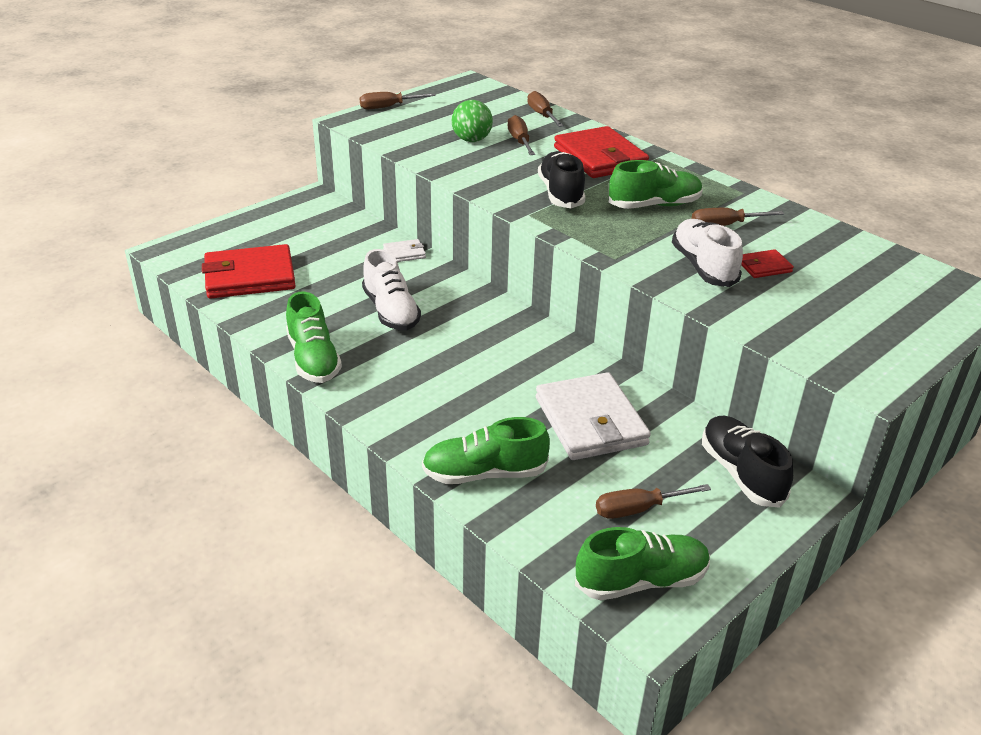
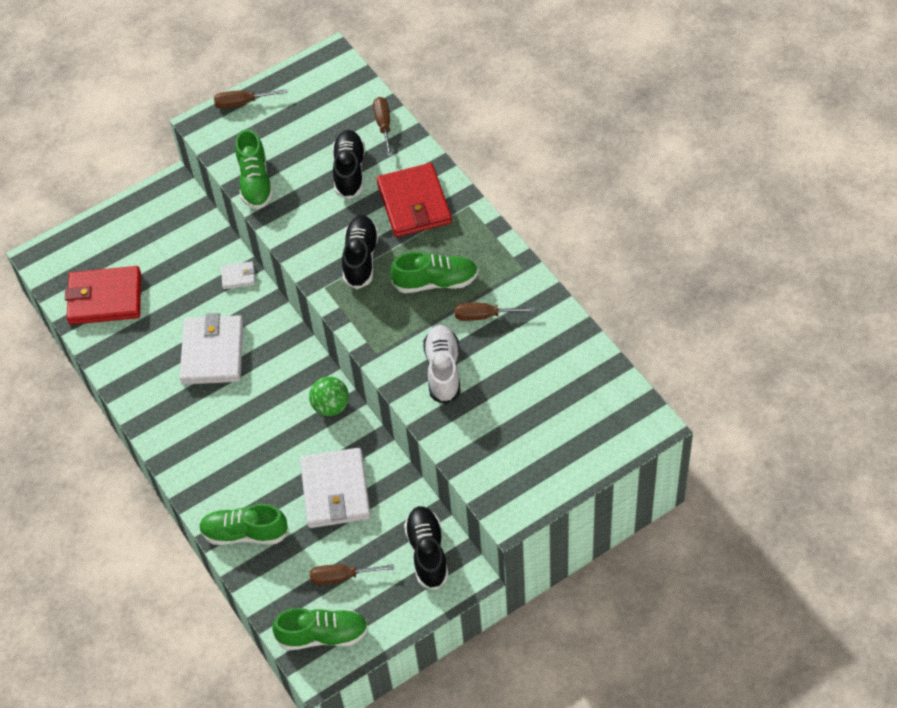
camera: 15 degrees right, 20 degrees up
green shoe [286,292,342,383] -> green shoe moved to [235,129,274,209]
white shoe [362,249,421,330] -> white wallet [180,313,243,385]
green ball [452,100,493,142] -> green ball moved to [309,377,349,416]
brown screwdriver [508,115,535,155] -> black shoe [332,130,365,199]
red wallet [741,249,794,278] -> none

